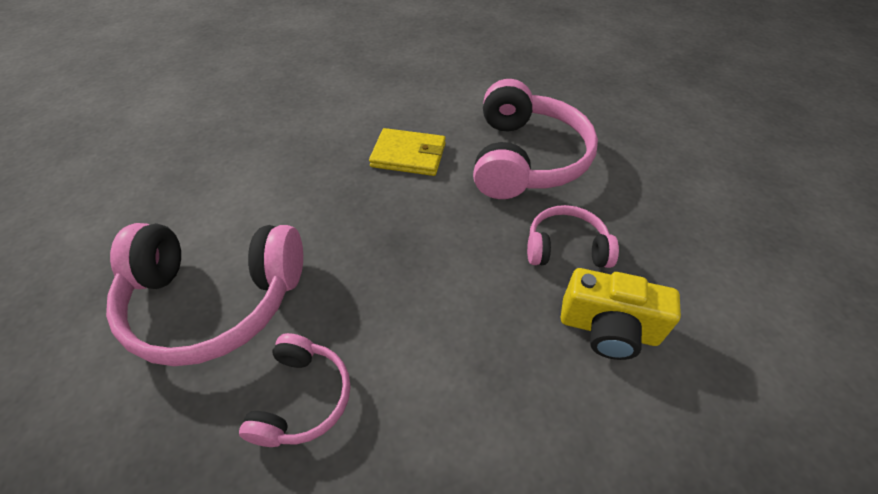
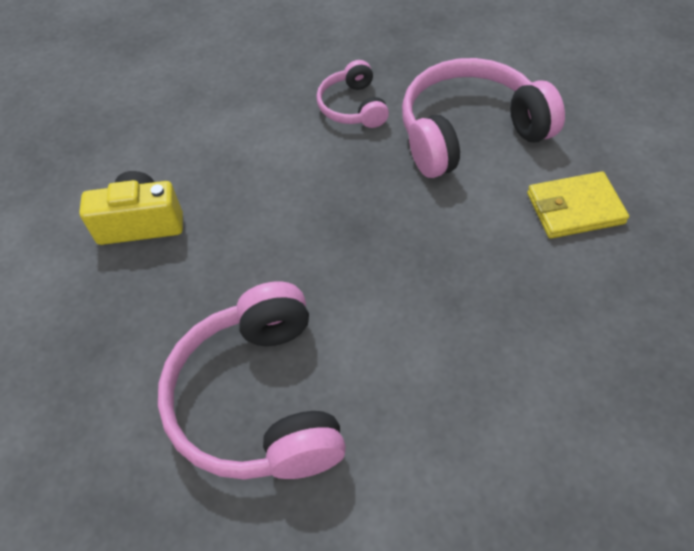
camera: 160 degrees right, 5 degrees up
yellow wallet [369,128,446,176] -> yellow wallet moved to [527,171,629,239]
pink headphones [527,205,619,268] -> none

